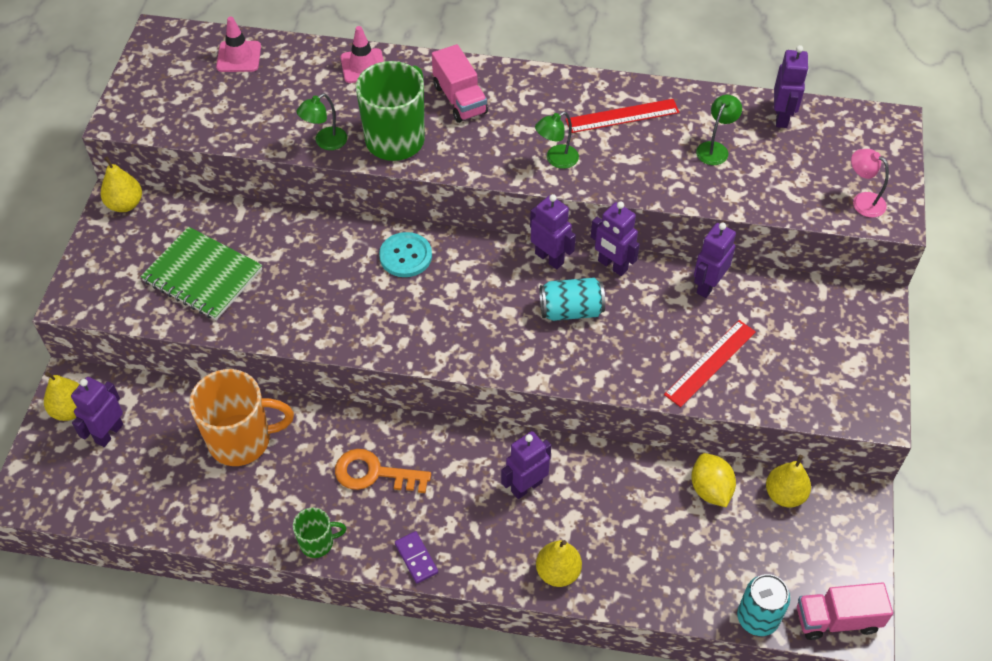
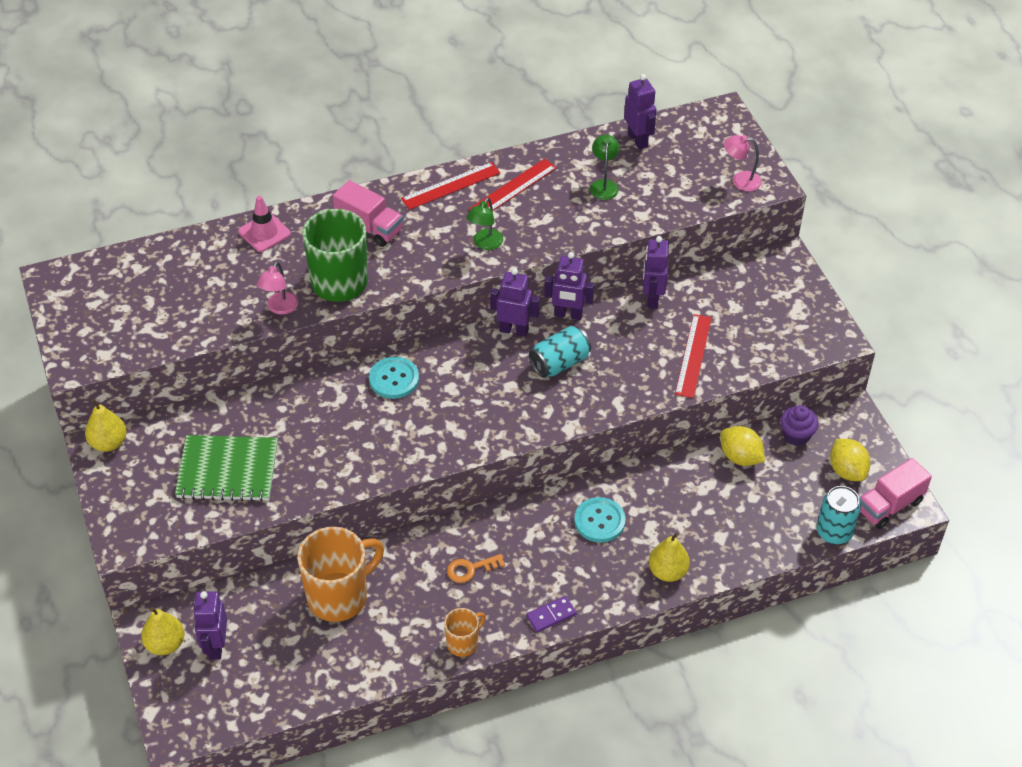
camera: 30 degrees left, 5 degrees down
pink traffic cone [216,17,261,72] -> none
green mug [293,508,346,558] -> orange mug [444,608,486,657]
green lamp [297,93,347,150] -> pink lamp [257,262,298,315]
orange key [335,449,431,493] -> orange key [447,554,505,583], size x0.65
purple domino [395,531,438,583] -> purple domino turned 60 degrees counterclockwise [526,596,577,633]
purple robot [501,431,551,499] -> turquoise button [574,497,626,543]
yellow pear [766,455,811,507] -> purple cupcake [780,405,819,446]
none -> red ruler [401,162,500,210]
none -> yellow lemon [830,439,871,481]

